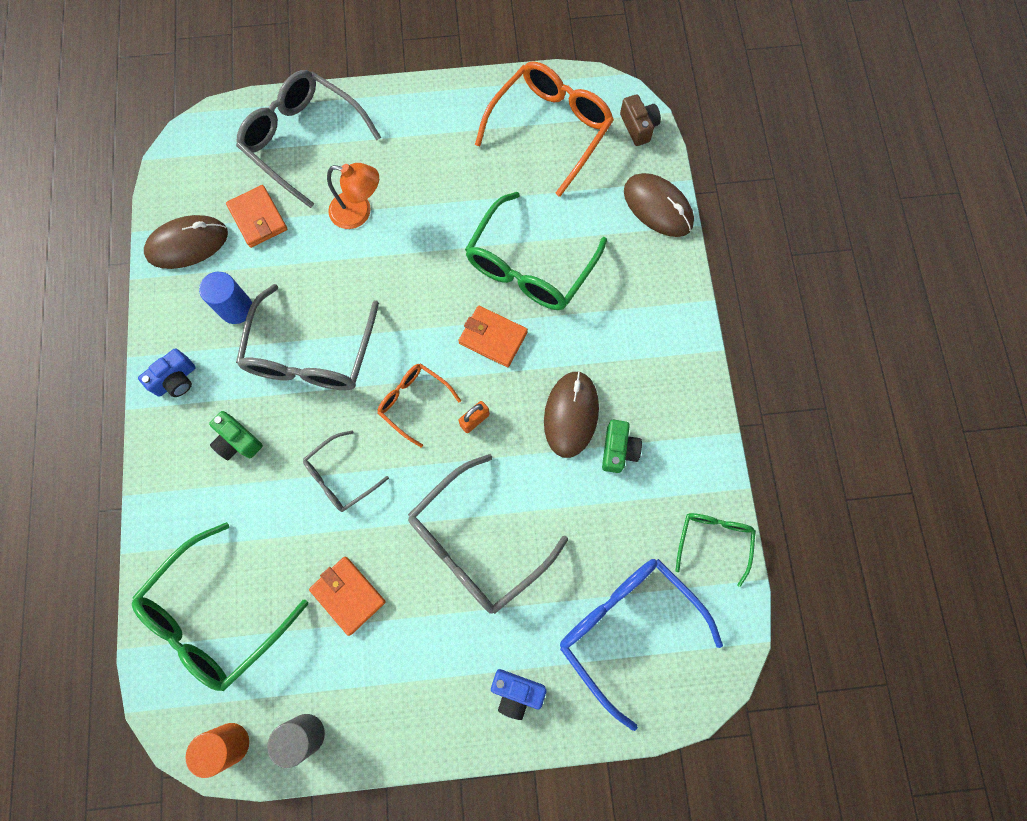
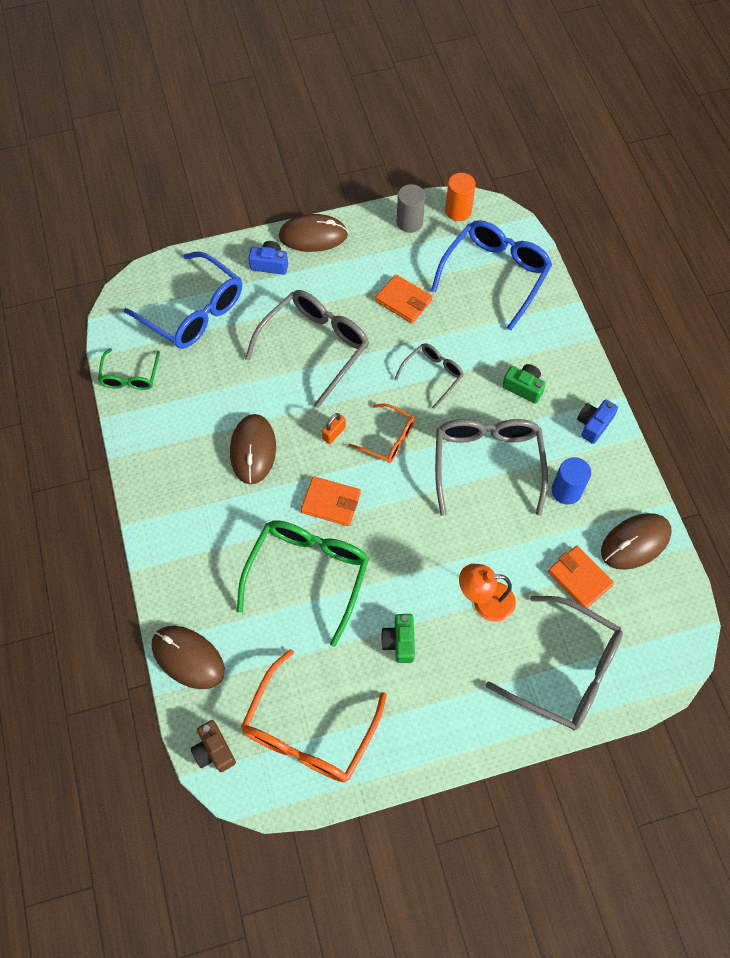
camera: 170 degrees right, 10 degrees down
green glasses [132,522,308,692] -> blue glasses [431,220,552,331]
green camera [602,420,642,473] -> green camera moved to [381,614,415,663]
none -> brown mouse [279,214,348,252]

